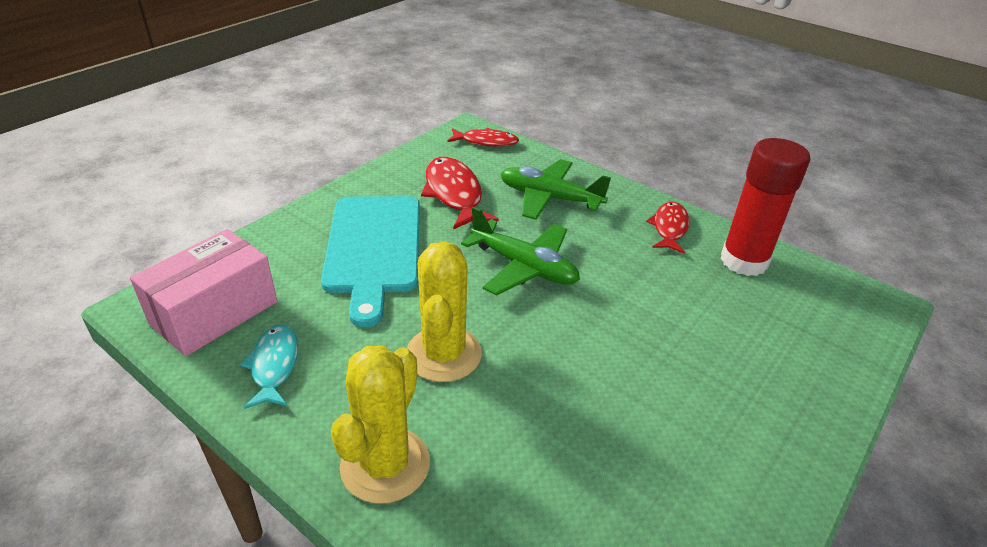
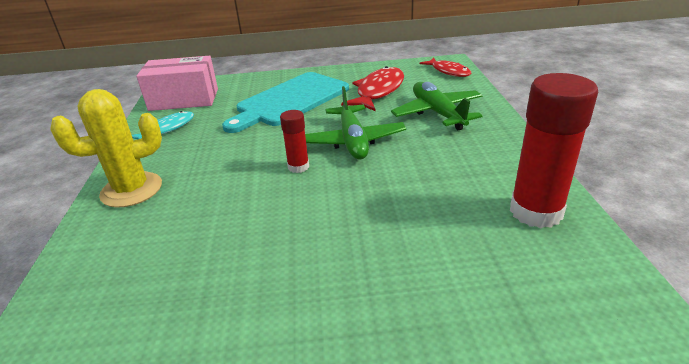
camera: 50 degrees right, 5 degrees down
yellow cactus [407,241,482,382] -> none
red fish [646,202,689,254] -> none
none -> red glue stick [280,110,309,173]

